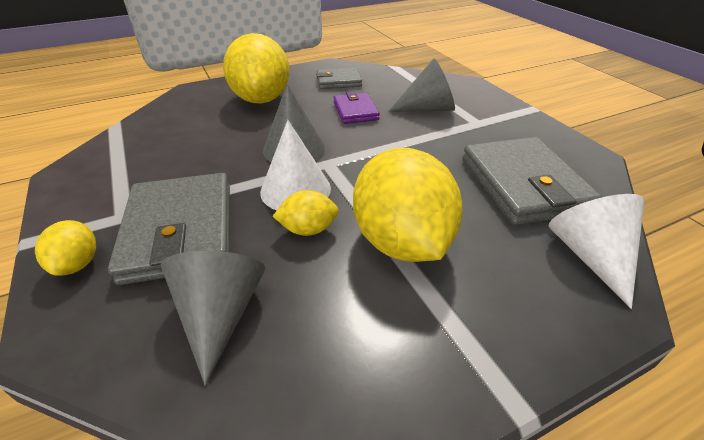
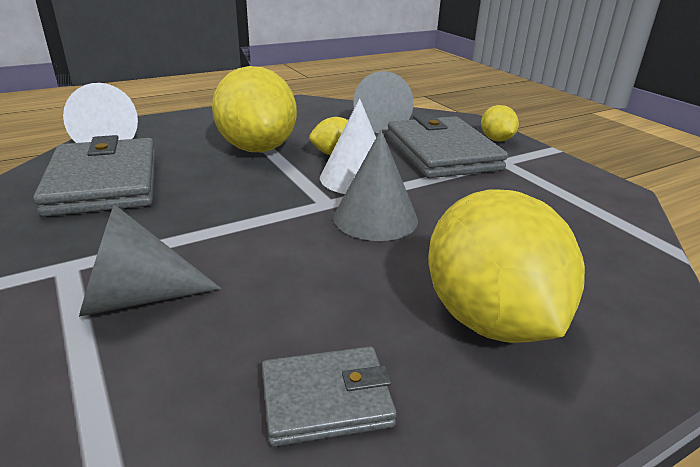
camera: 175 degrees right, 10 degrees down
purple wallet [333,92,380,124] -> none

